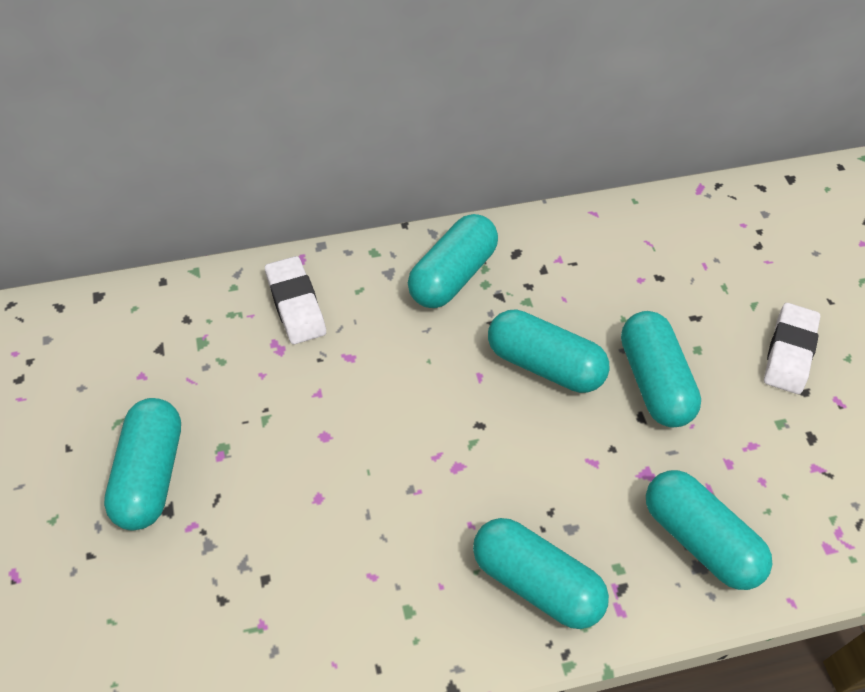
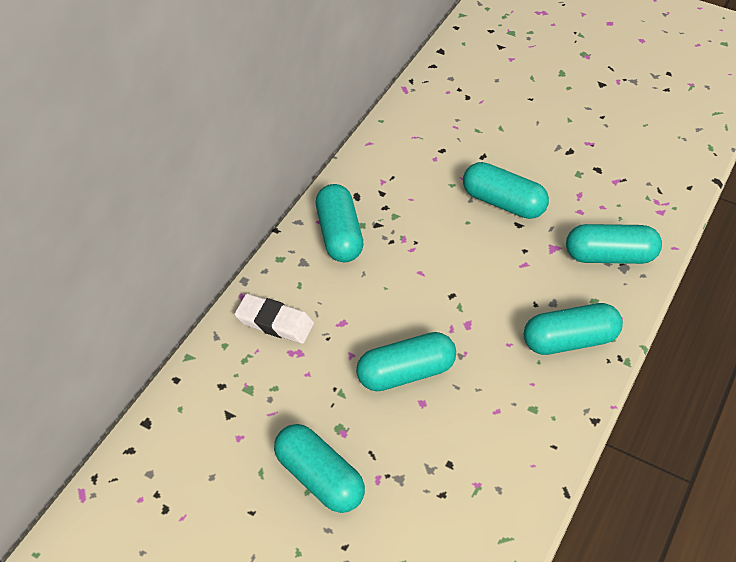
camera: 45 degrees left, 5 degrees down
turquoise capsule [488,309,610,393] -> turquoise capsule moved to [356,332,456,391]
white eraser [764,303,820,394] -> none

